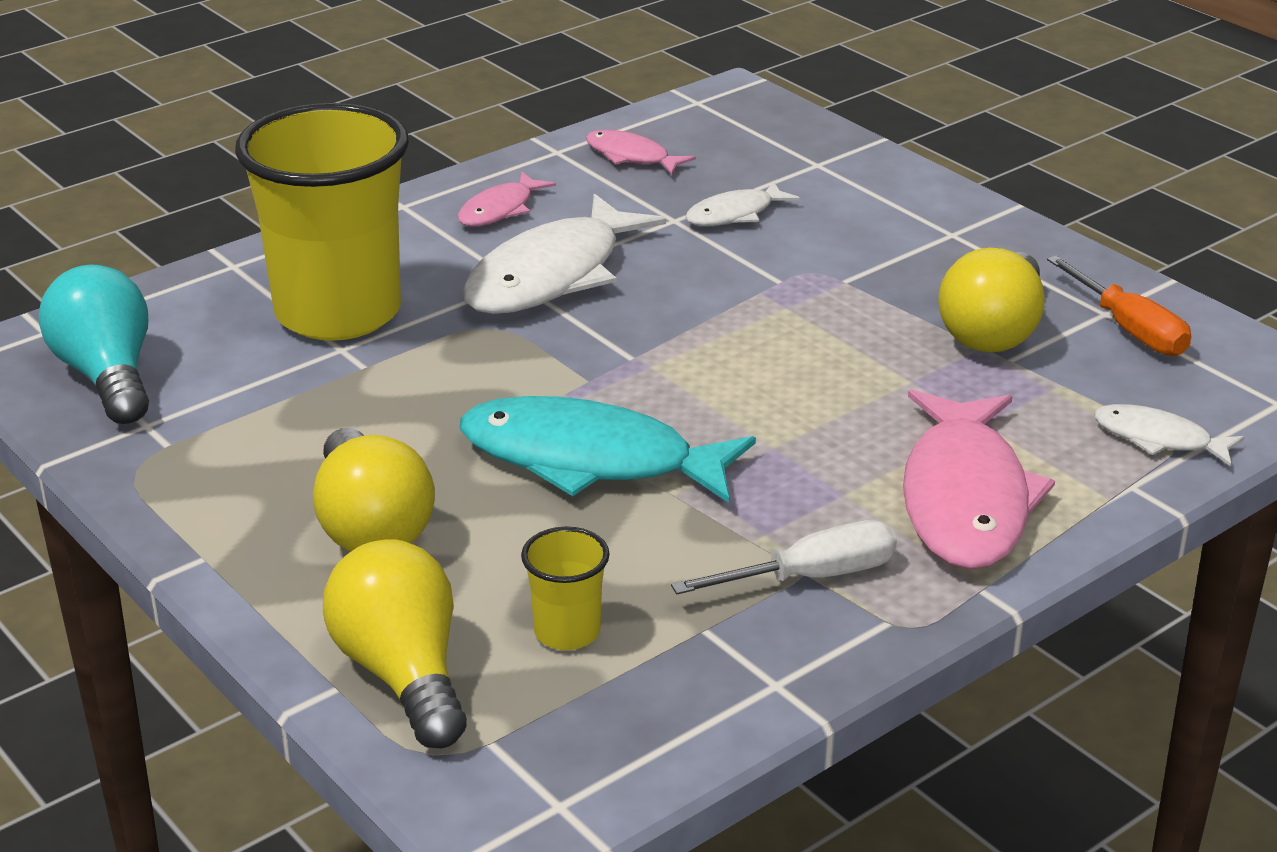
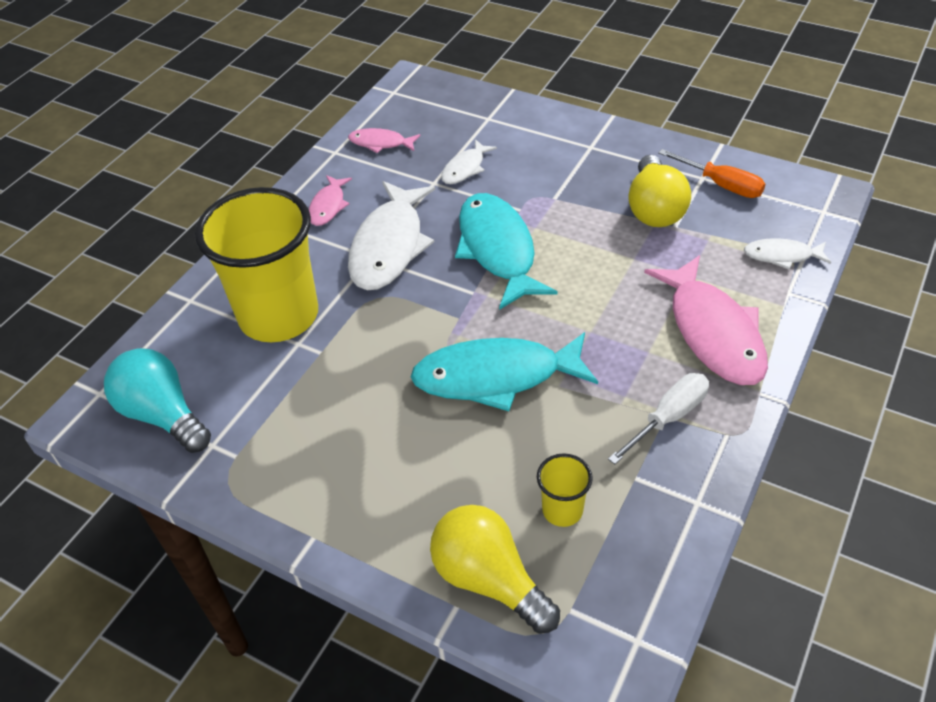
camera: 20 degrees left, 15 degrees up
yellow light bulb [313,428,435,551] -> none
none -> turquoise fish [455,193,558,310]

